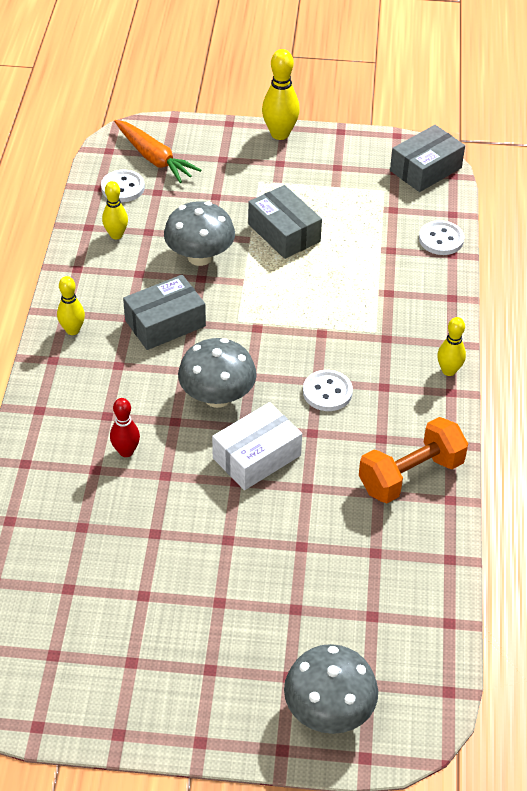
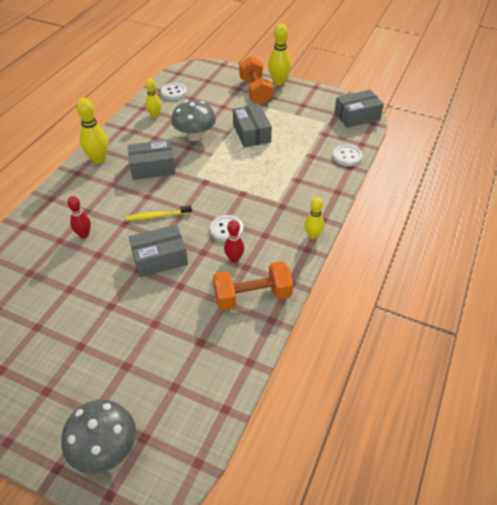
camera: 20 degrees right, 0 degrees up
yellow bowling pin [57,276,85,335] -> yellow bowling pin [76,98,108,164], size x1.57
orange carrot [114,120,201,183] -> none
grey mushroom [178,338,257,408] -> yellow toothbrush [126,205,192,221]
white box [212,402,302,490] -> grey box [129,224,188,277]
none -> red bowling pin [224,220,244,263]
none -> orange dumbbell [239,57,273,105]

